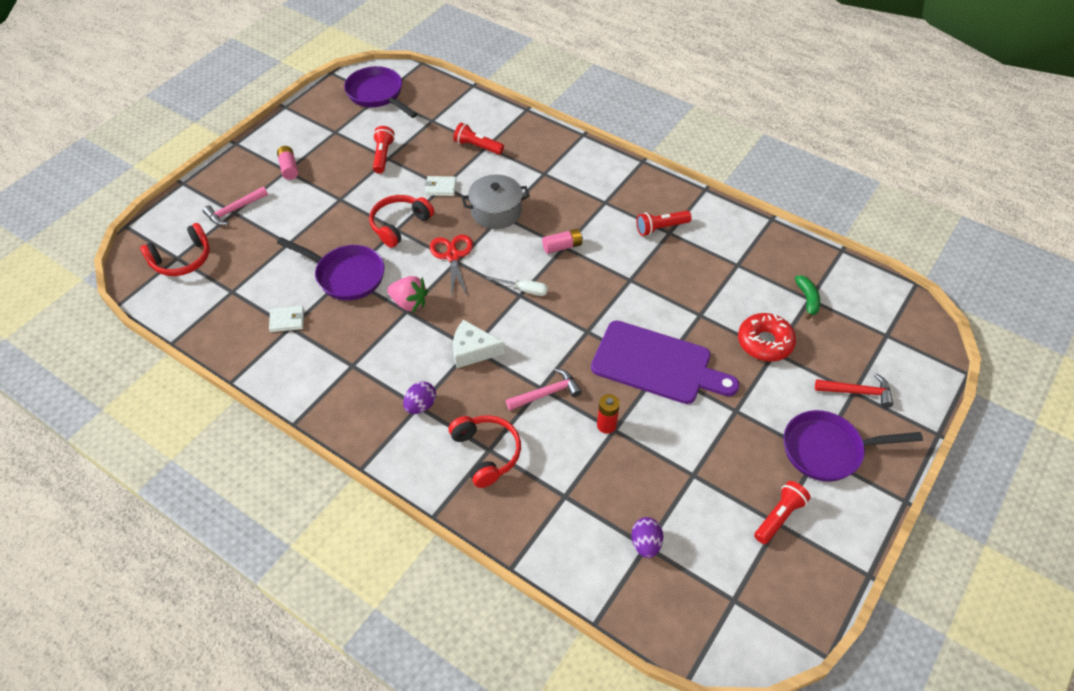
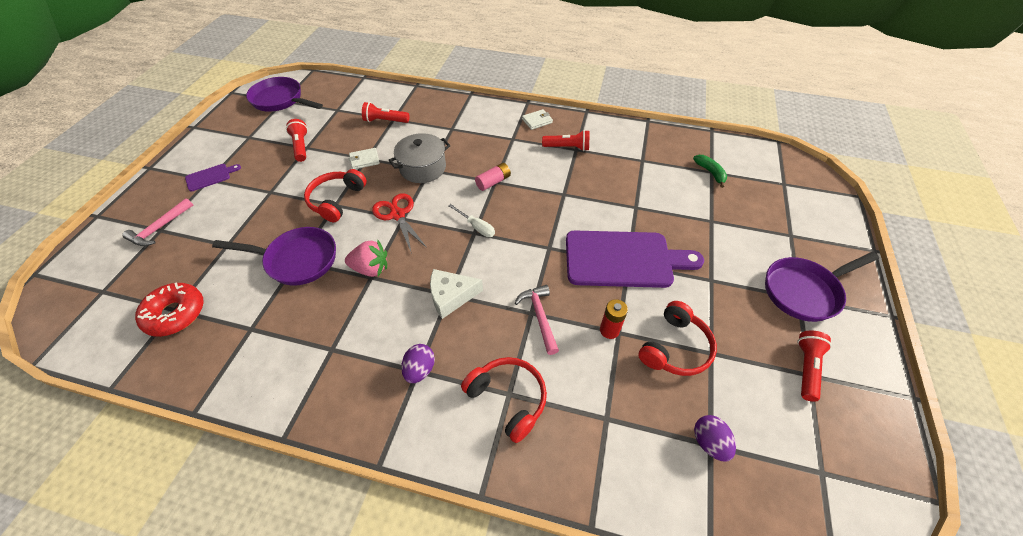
camera: 20 degrees left, 0 degrees up
red headphones [140,223,209,276] -> red headphones moved to [638,301,717,376]
white wallet [269,306,304,332] -> white wallet moved to [522,109,553,130]
pink battery [277,146,298,180] -> purple cutting board [185,164,241,192]
white screwdriver [486,276,548,296] -> white screwdriver turned 45 degrees clockwise [448,204,495,237]
pink hammer [506,368,582,410] -> pink hammer turned 60 degrees counterclockwise [515,285,559,355]
red flashlight [636,211,692,236] -> red flashlight turned 135 degrees counterclockwise [542,130,589,151]
red donut [738,313,796,362] -> red donut moved to [135,283,204,337]
red hammer [815,373,893,408] -> none

